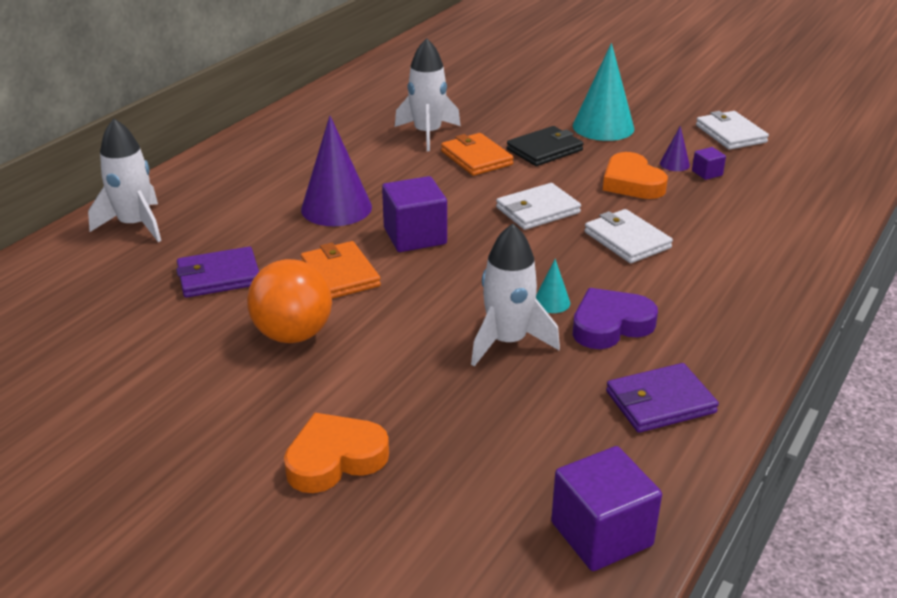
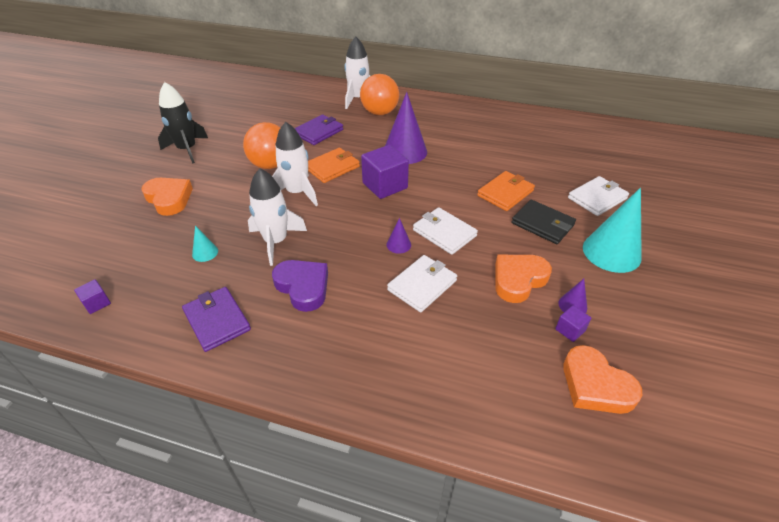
camera: 75 degrees right, 10 degrees up
purple wallet [176,247,259,298] -> purple wallet turned 75 degrees clockwise [295,114,343,145]
white rocket [395,38,461,151] -> white rocket moved to [272,122,318,206]
turquoise cone [536,259,570,313] -> turquoise cone moved to [192,226,218,262]
purple cube [551,446,662,571] -> purple cube [74,279,111,314], size x0.48
white wallet [696,111,769,150] -> white wallet moved to [568,176,629,216]
none -> black rocket [158,82,208,164]
none -> orange ball [360,74,399,115]
none -> purple cone [386,218,411,254]
none -> orange heart [563,345,642,414]

